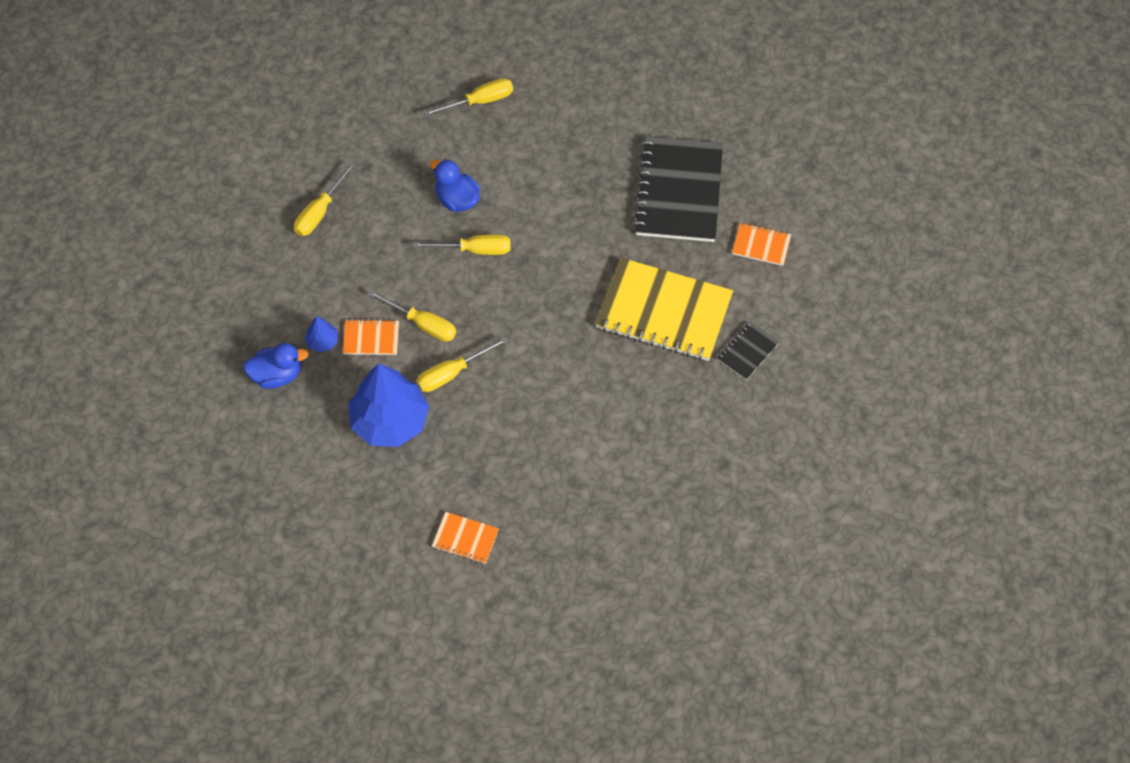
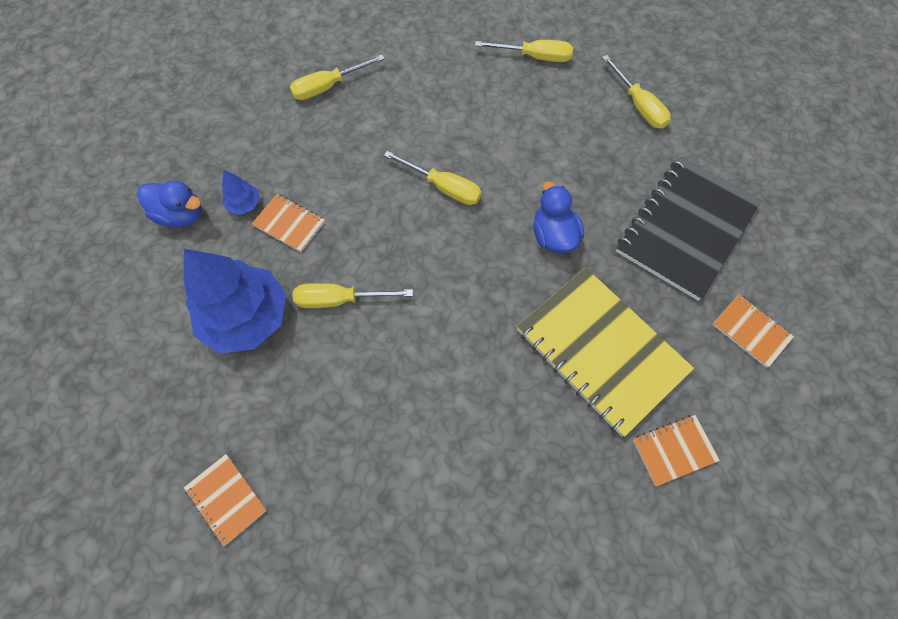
camera: 30 degrees right, 5 degrees up
yellow screwdriver [368,290,456,342] -> yellow screwdriver moved to [602,55,671,129]
blue duck [430,159,480,212] -> blue duck moved to [533,181,584,253]
black notebook [717,321,779,380] -> orange notebook [633,415,720,486]

